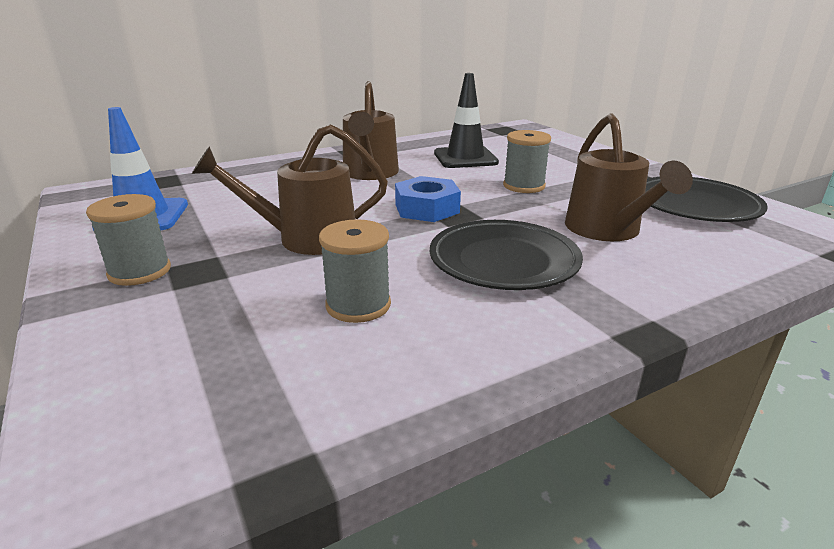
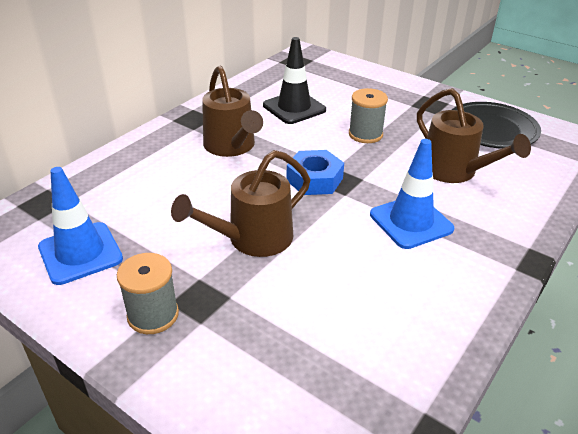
camera: 25 degrees left, 10 degrees up
grey spool [319,219,391,323] -> none
black plate [430,220,583,290] -> blue traffic cone [370,139,454,249]

